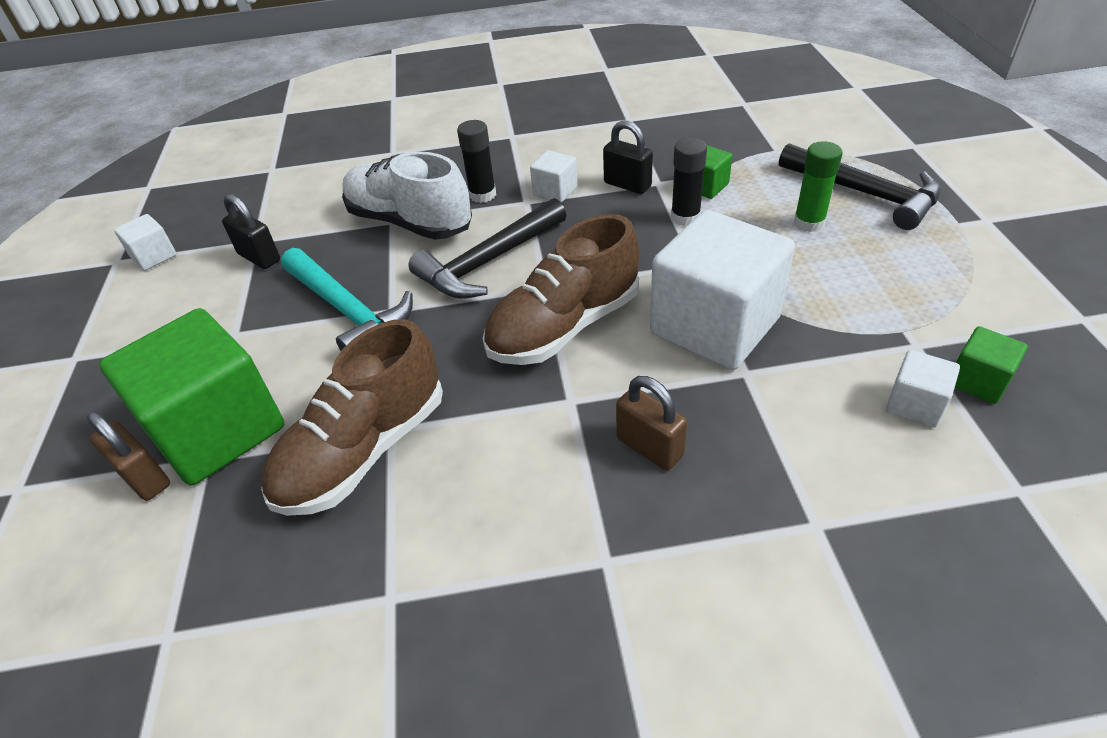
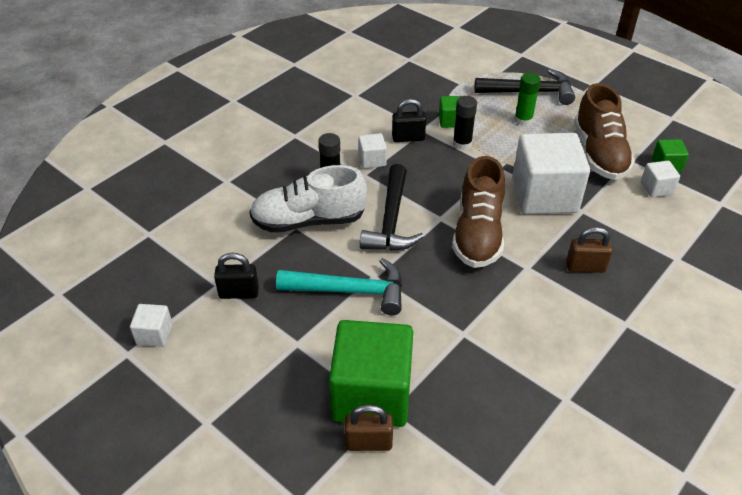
camera: 45 degrees left, 0 degrees up
brown shoe [261,319,443,516] -> brown shoe moved to [574,83,635,180]

